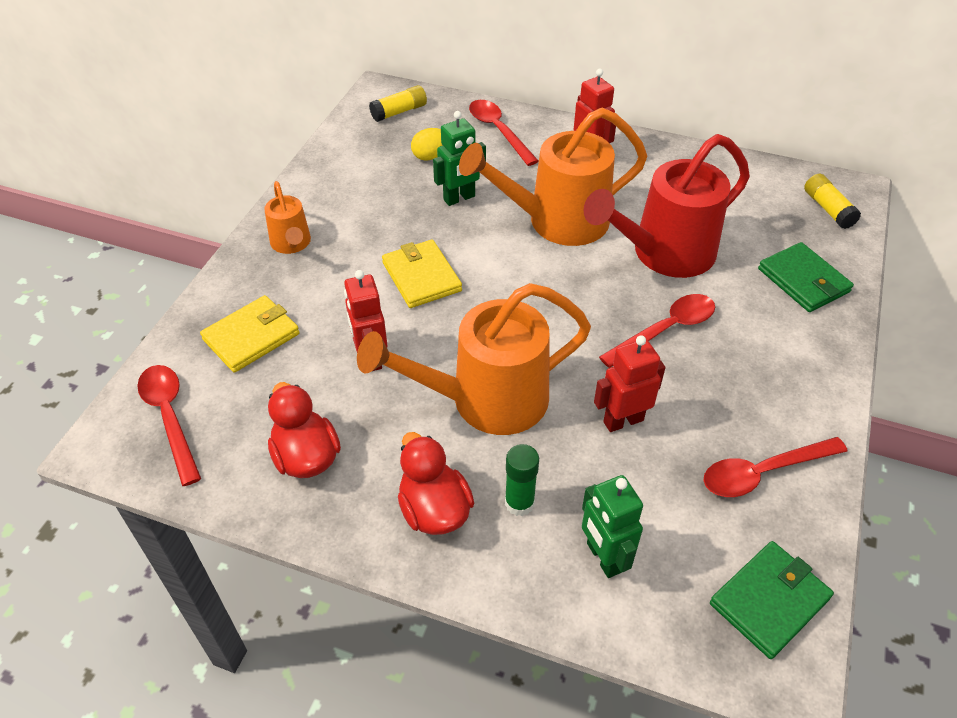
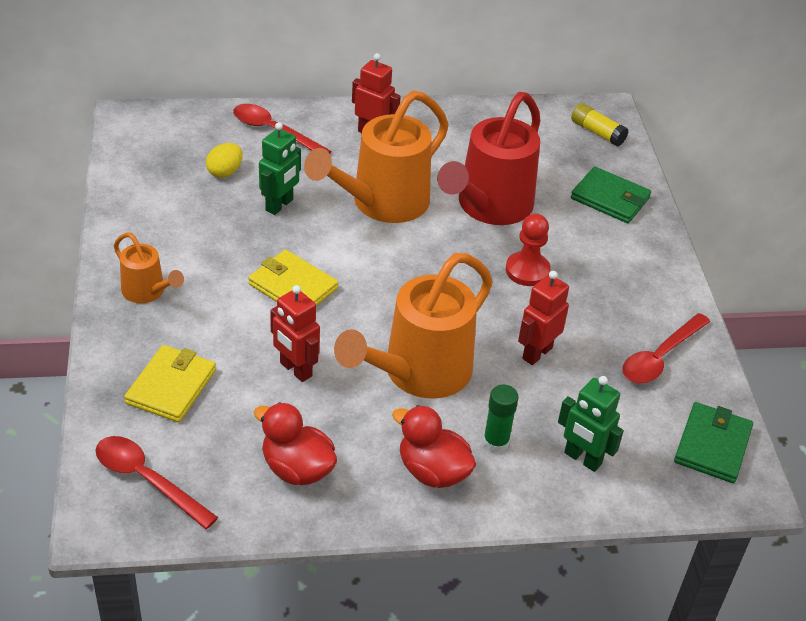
camera: 30 degrees left, 5 degrees down
yellow glue stick [369,85,427,122] -> none
red spoon [599,294,715,368] -> red pawn [506,214,551,286]

